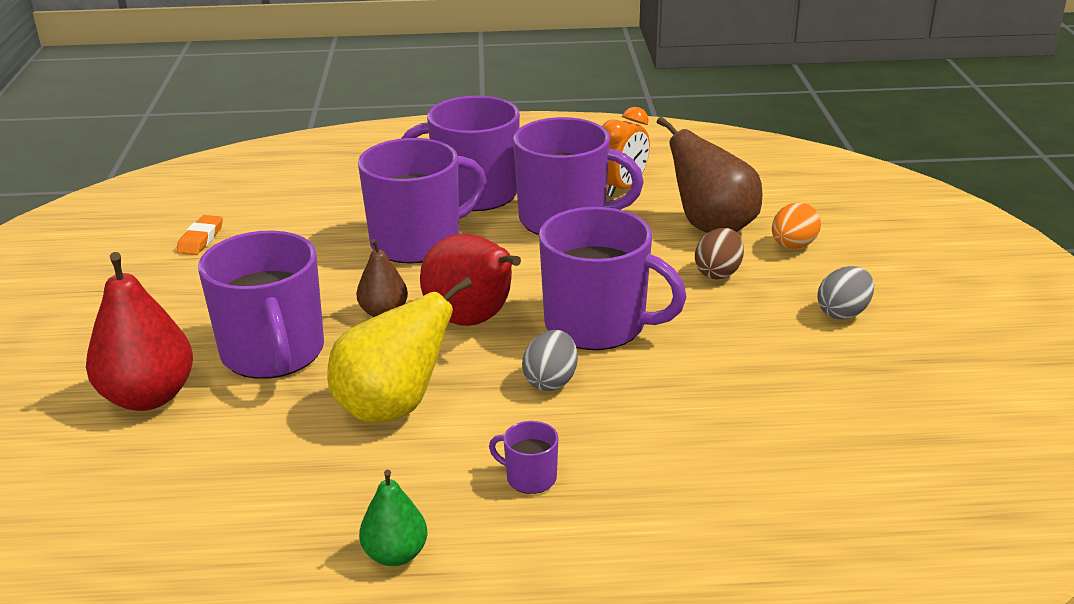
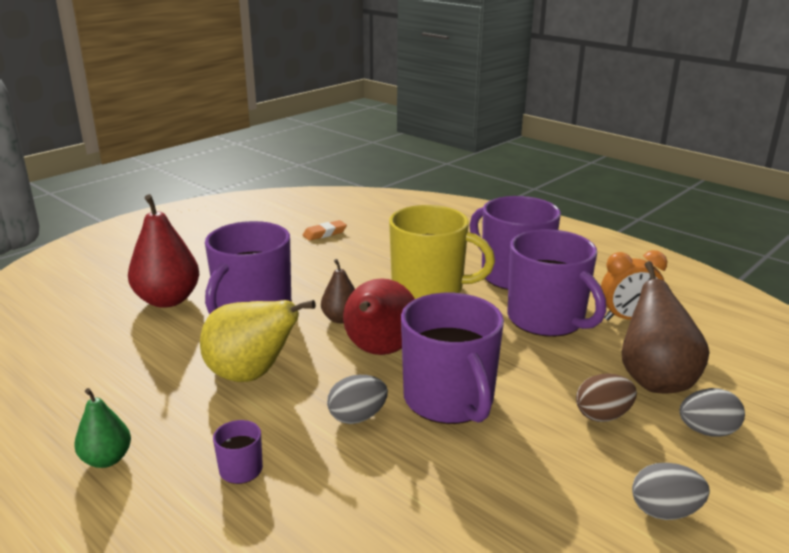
camera: 45 degrees right, 5 degrees down
purple mug [358,138,487,264] -> yellow mug [389,205,495,299]
orange egg [772,202,821,249] -> grey egg [679,388,745,437]

